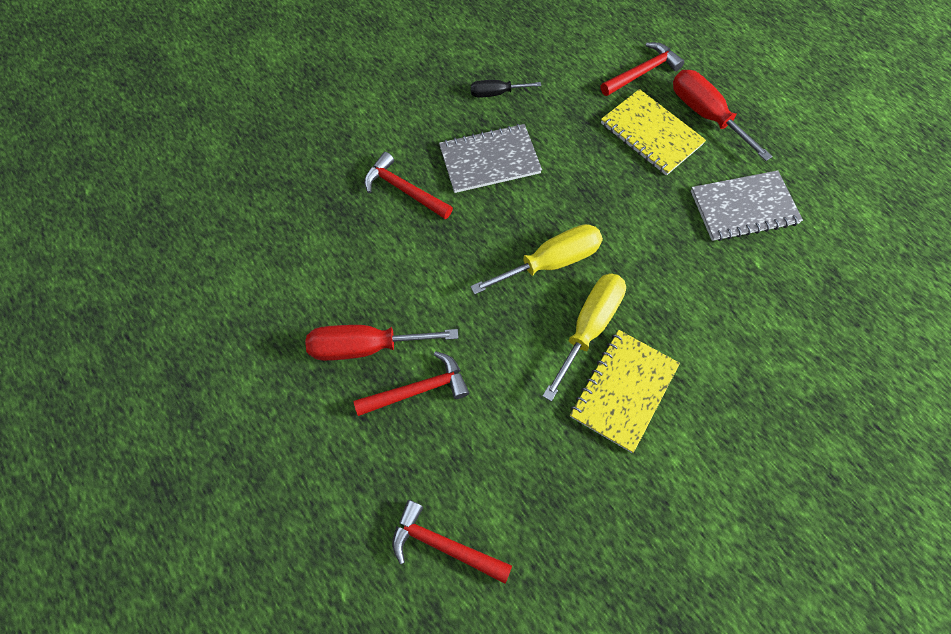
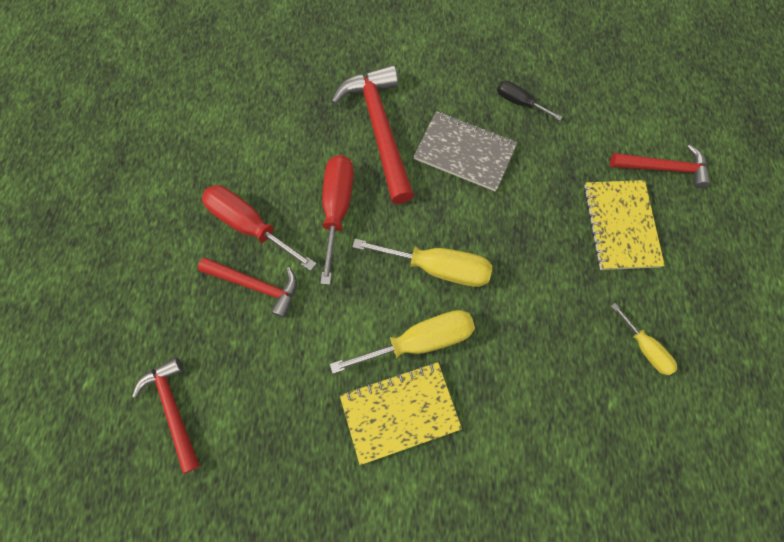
camera: 40 degrees right, 5 degrees up
red hammer [364,152,453,219] -> red hammer [331,65,414,204], size x1.62
red screwdriver [673,70,773,161] -> red screwdriver moved to [320,155,354,285]
grey notebook [691,170,803,241] -> yellow screwdriver [611,303,677,375]

